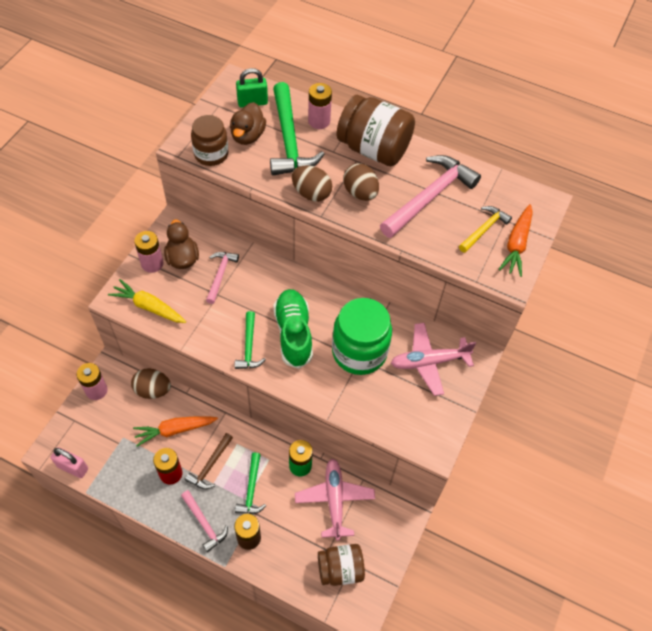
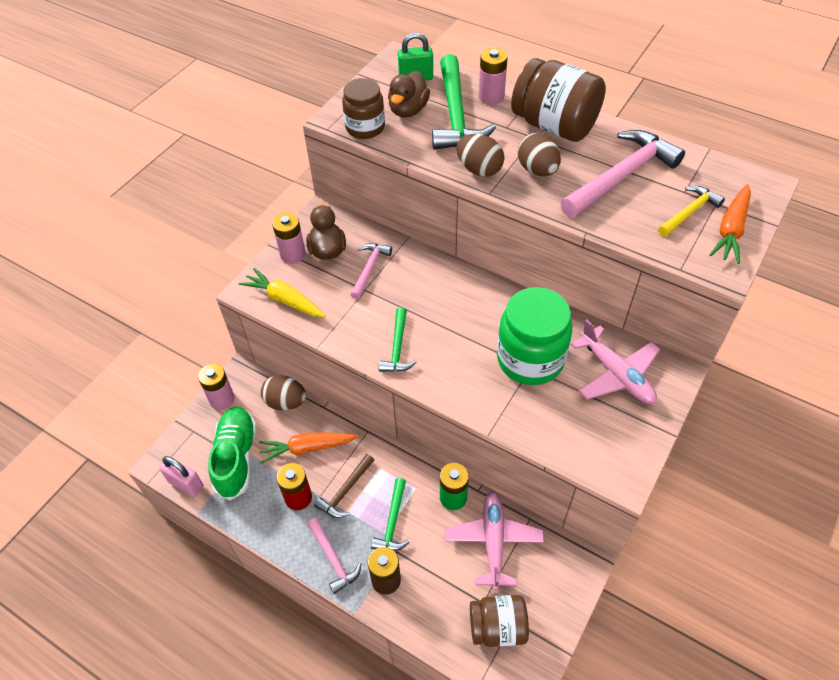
camera: 10 degrees right, 5 degrees down
green shoe [273,289,313,369] -> green shoe moved to [208,406,257,500]
pink plane [391,323,476,396] -> pink plane turned 120 degrees counterclockwise [571,319,661,404]

